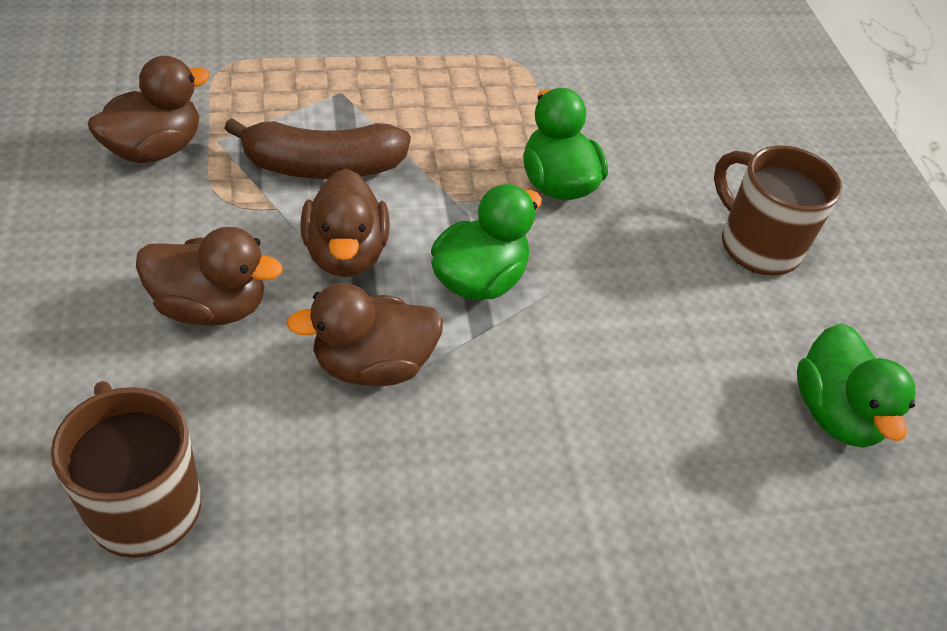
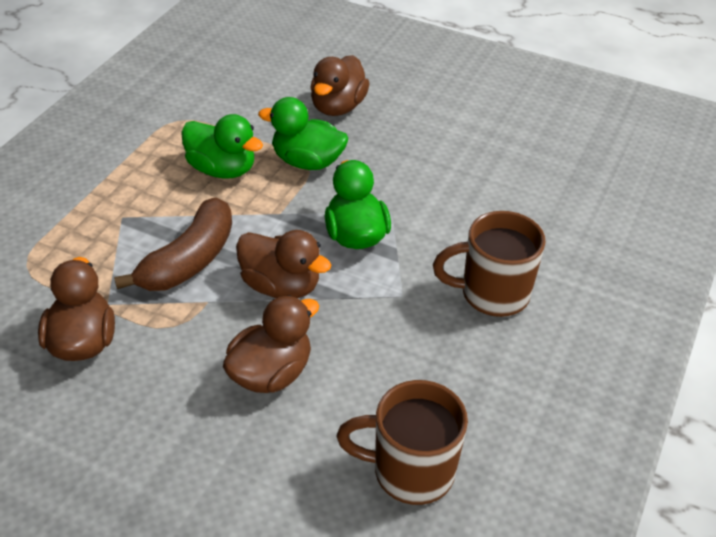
camera: 50 degrees left, 5 degrees down
brown duck [286,283,443,386] -> brown duck moved to [310,55,369,116]
brown mug [714,145,842,275] -> brown mug moved to [433,211,546,317]
green duck [797,323,916,448] -> green duck moved to [181,114,263,179]

